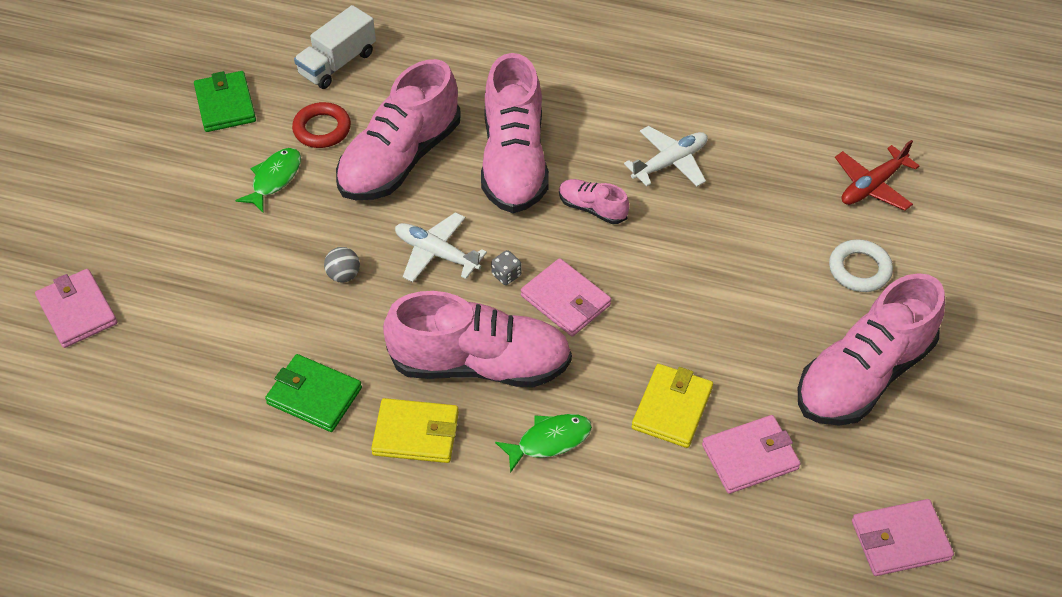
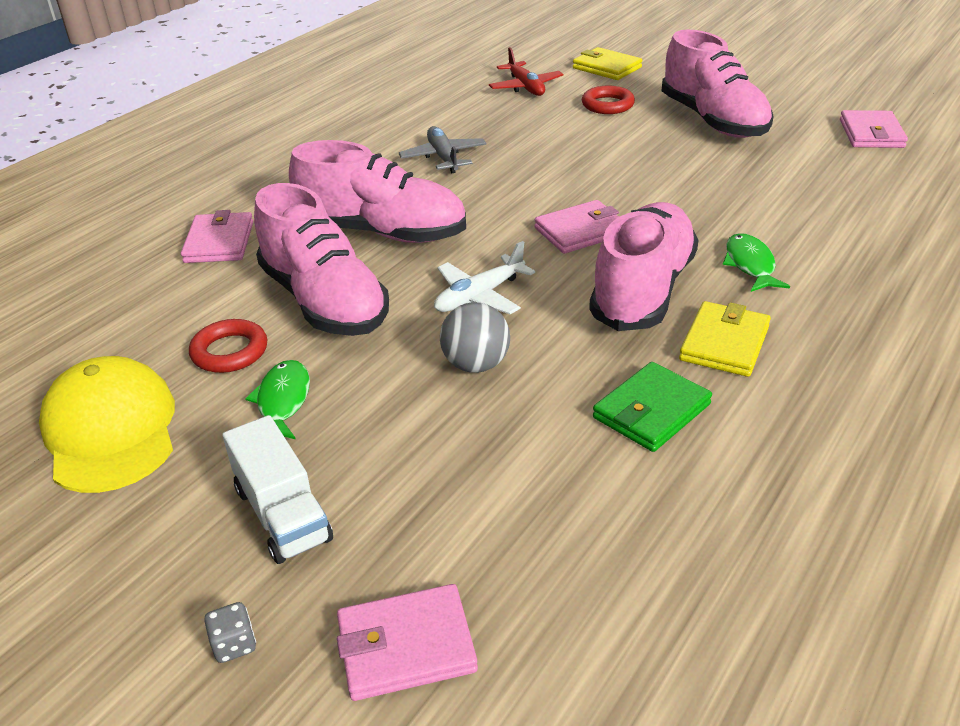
camera: 70 degrees left, 15 degrees down
green wallet [194,71,256,132] -> yellow cap [39,356,175,493]
green fish [235,148,301,212] -> green fish turned 45 degrees clockwise [245,360,310,439]
white truck [294,5,376,89] -> white truck moved to [223,415,333,564]
grey ball [324,247,360,282] -> grey ball [440,302,510,373], size x1.55
grey dice [491,250,522,285] -> grey dice moved to [204,602,256,663]
pink shoe [559,179,629,224] -> none
white plane [624,126,708,186] -> grey plane [399,126,487,173]
yellow wallet [632,364,713,448] -> yellow wallet moved to [573,47,643,80]
pink wallet [702,415,801,494] -> pink wallet moved to [181,210,253,263]
white ring [829,239,893,292] -> red ring [582,86,635,114]

